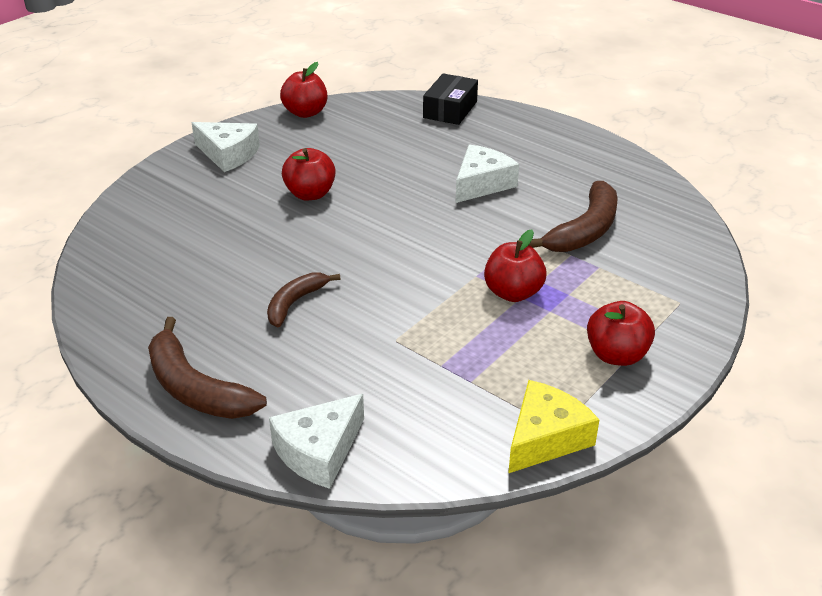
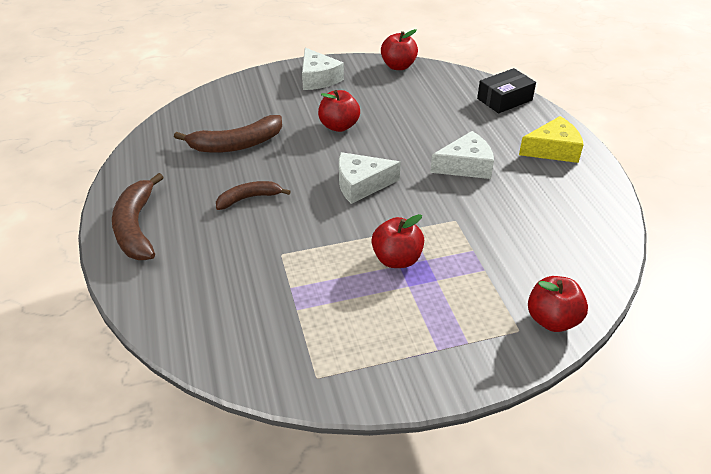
camera: 35 degrees right, 5 degrees up
white cheese [269,394,364,489] -> white cheese moved to [339,152,401,204]
yellow cheese [508,380,600,473] -> yellow cheese moved to [519,116,584,163]
brown banana [529,181,618,252] -> brown banana moved to [174,115,282,153]
red apple [587,301,655,366] -> red apple moved to [528,276,588,332]

